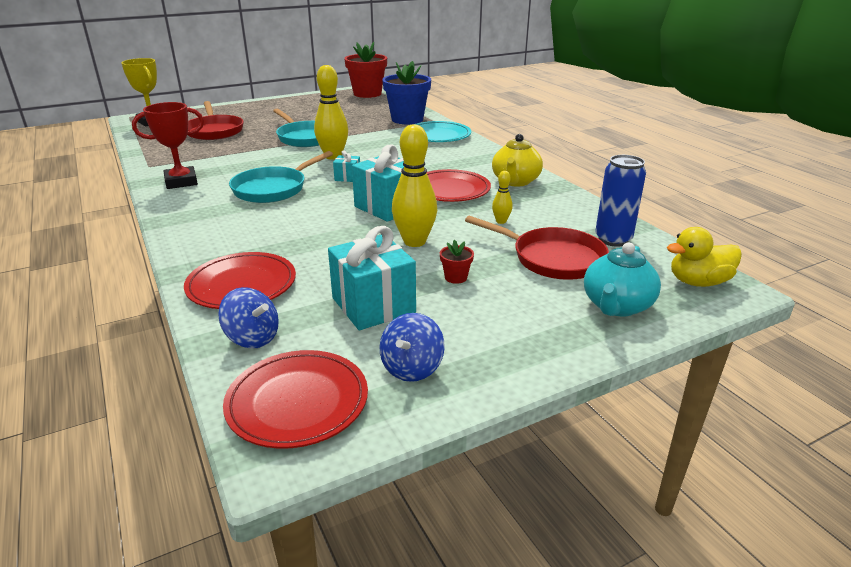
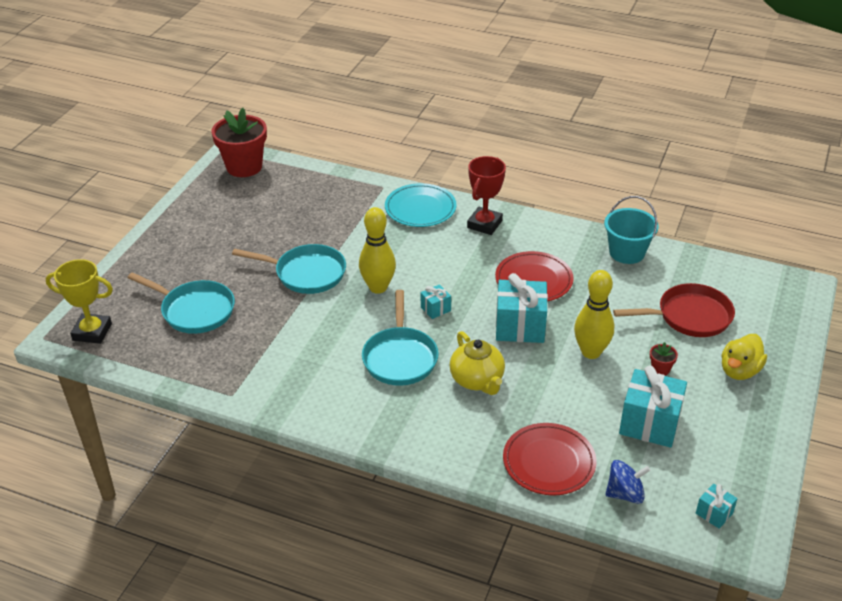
camera: 40 degrees left, 10 degrees up
red trophy [132,102,204,189] -> red trophy moved to [467,156,506,235]
red pan [188,101,244,140] -> turquoise pan [128,272,235,334]
red plate [223,350,368,449] -> turquoise gift [696,483,738,529]
blue spinning top [380,313,445,382] -> none
blue flower pot [382,61,431,124] -> none
yellow teapot [492,134,543,187] -> yellow teapot moved to [450,331,505,395]
yellow bowling pin [492,171,513,224] -> none
turquoise teapot [584,242,661,317] -> none
blue can [595,155,646,247] -> none
yellow duck [667,227,742,287] -> yellow duck moved to [722,334,767,380]
none -> turquoise bucket [604,196,659,264]

